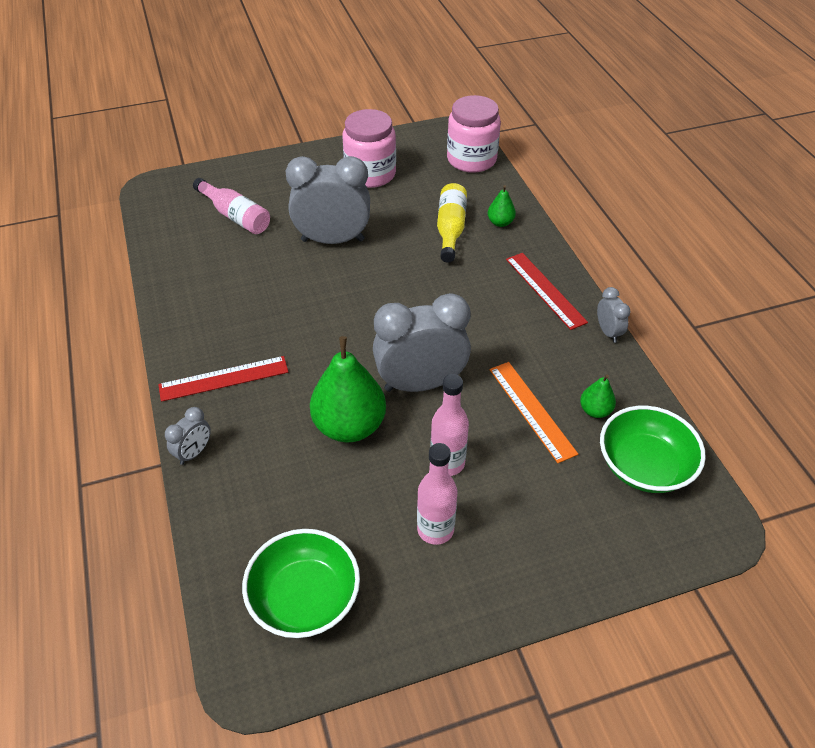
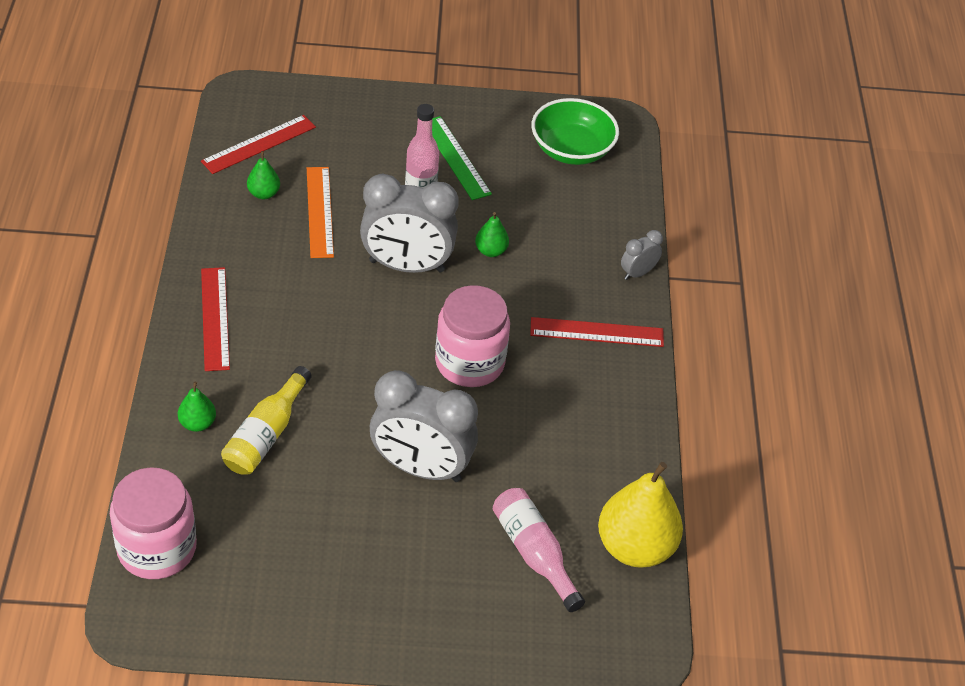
camera: 165 degrees left, 0 degrees up
green pear [310,336,386,442] -> green pear [475,212,509,257], size x0.47
pink jar [342,109,396,188] -> pink jar moved to [435,285,510,387]
pink bottle [417,443,458,545] -> green ruler [432,116,492,200]
grey clock [597,287,630,343] -> none
green bowl [600,406,706,493] -> red ruler [201,115,316,174]
none -> yellow pear [598,462,683,568]

